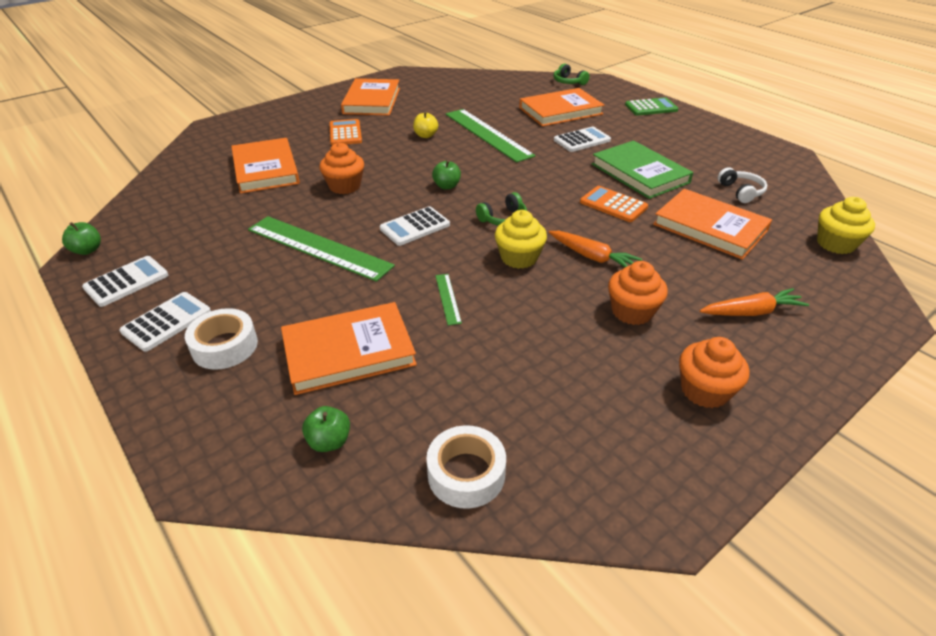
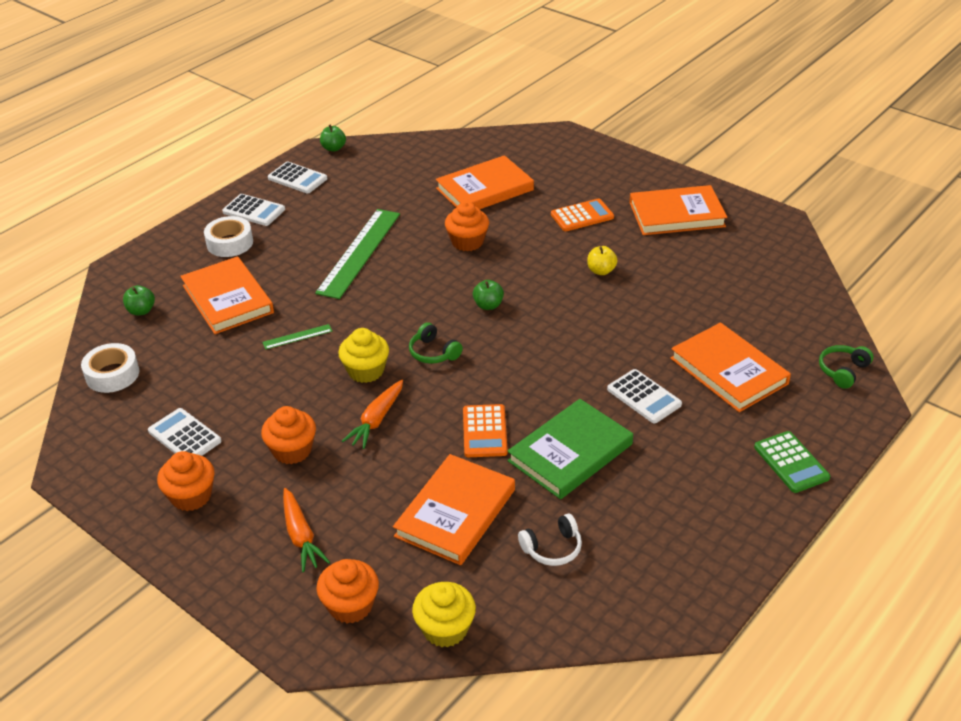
camera: 80 degrees right, 0 degrees up
white calculator [380,206,450,246] -> white calculator moved to [148,408,222,456]
green ruler [446,109,535,163] -> none
orange calculator [580,186,648,222] -> orange calculator turned 150 degrees clockwise [463,404,508,457]
none -> orange cupcake [316,559,379,623]

